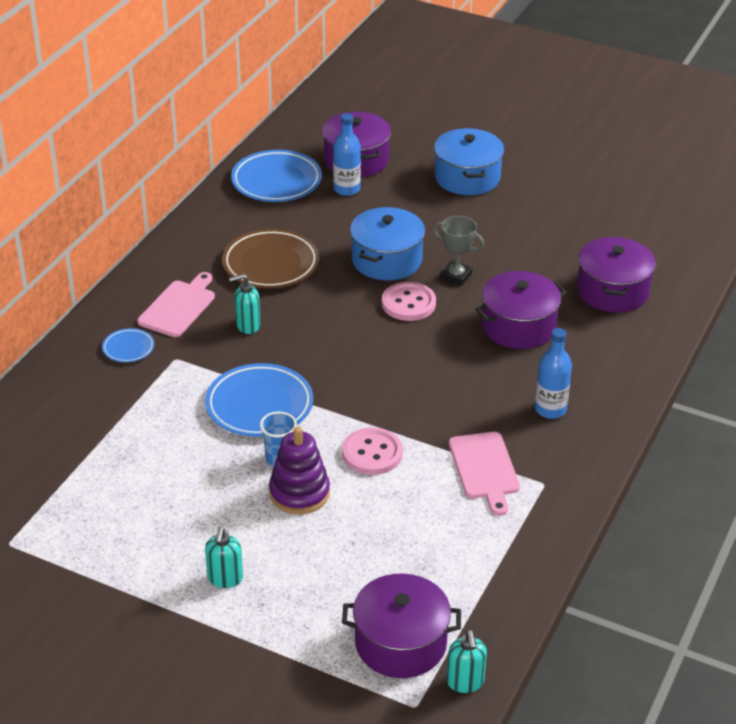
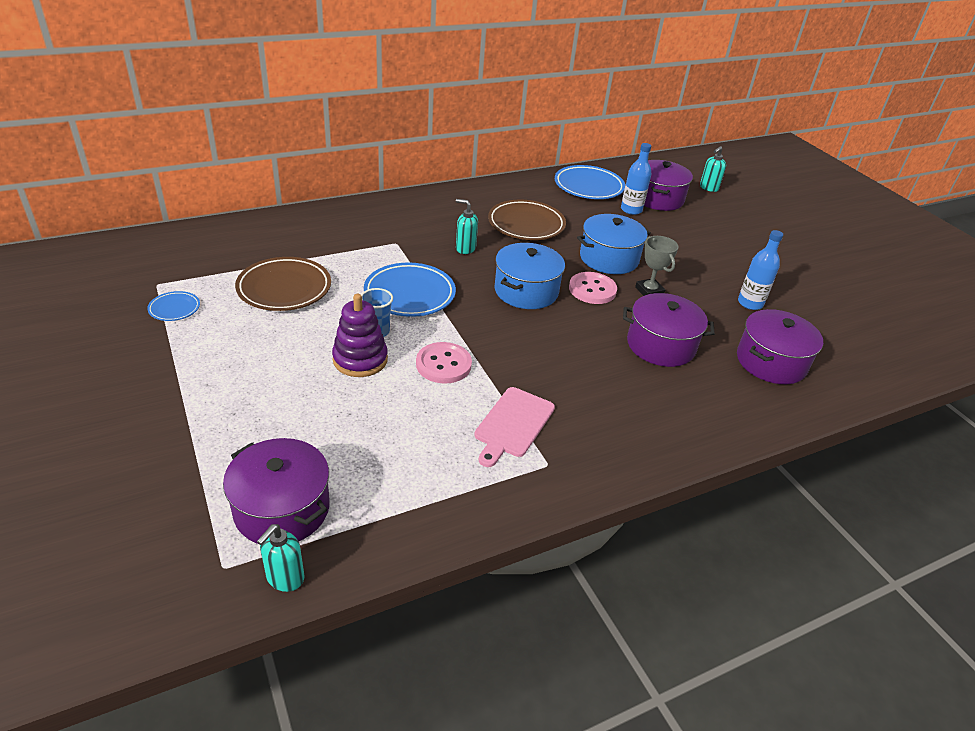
camera: 35 degrees right, 0 degrees up
blue plate [102,328,155,362] -> blue plate moved to [147,291,200,321]
pink cutting board [137,272,215,337] -> none
turquoise soap dispenser [205,527,243,588] -> turquoise soap dispenser moved to [700,146,726,192]
blue pot [434,128,504,195] -> blue pot moved to [494,243,565,309]
blue bottle [535,328,572,419] -> blue bottle moved to [738,230,783,310]
none -> brown plate [235,257,331,311]

